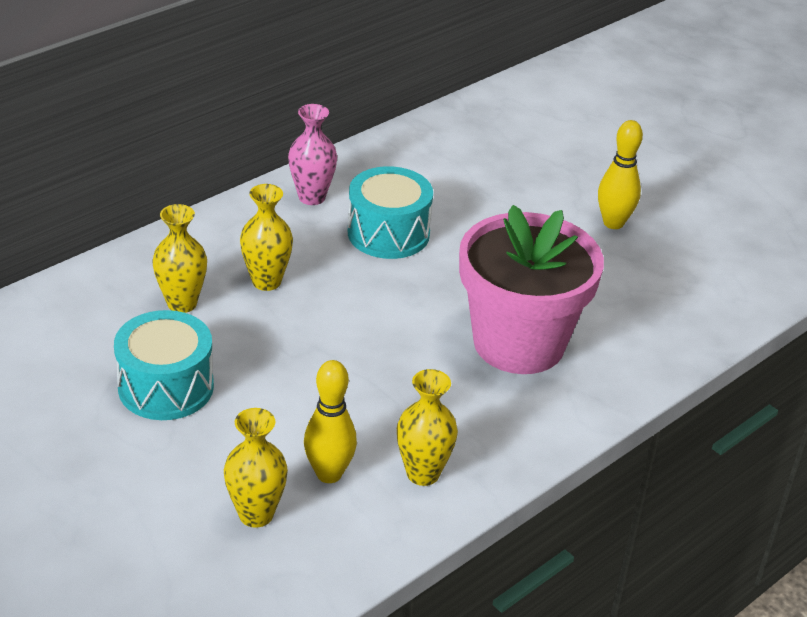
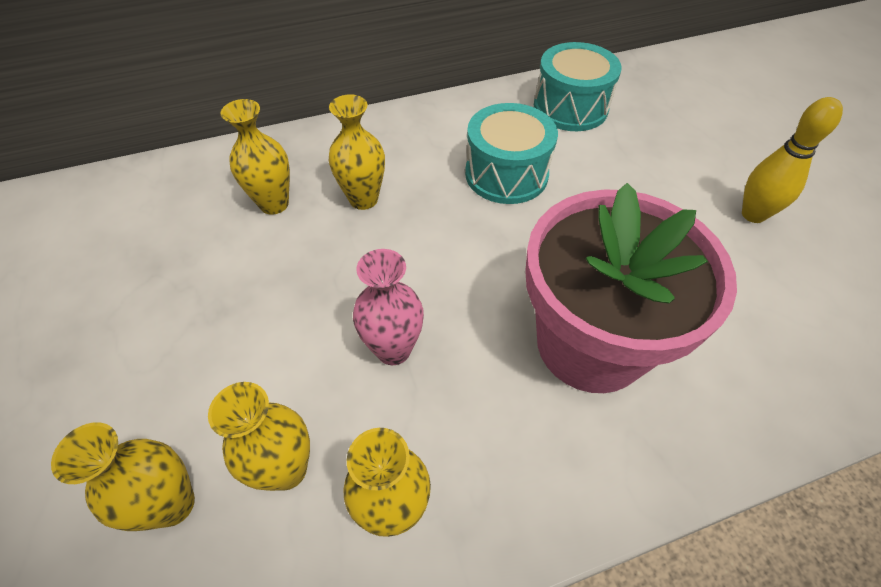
camera: 25 degrees right, 15 degrees up
turquoise drum [114,310,214,420] -> turquoise drum moved to [534,42,622,131]
pink vase [288,104,337,205] -> pink vase moved to [353,249,424,365]
yellow bowling pin [304,360,357,483] -> yellow vase [208,382,310,491]

